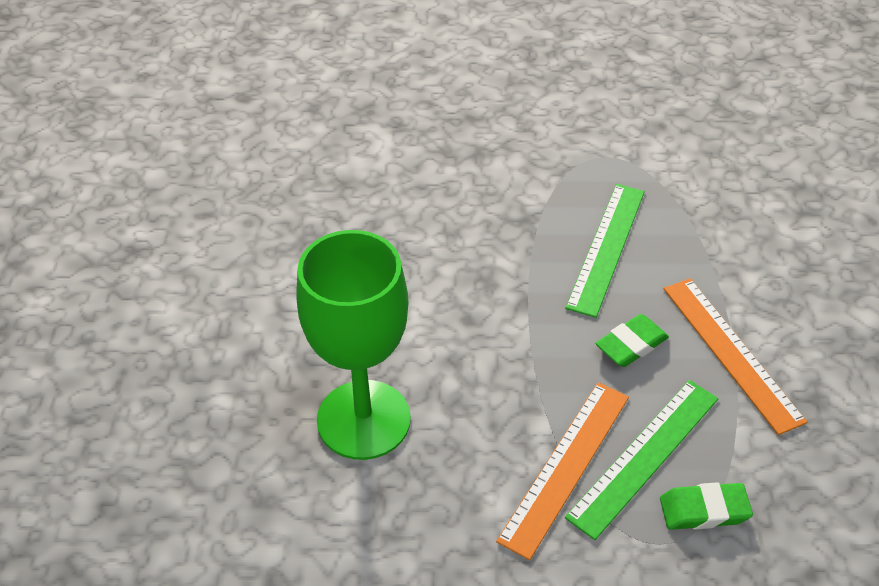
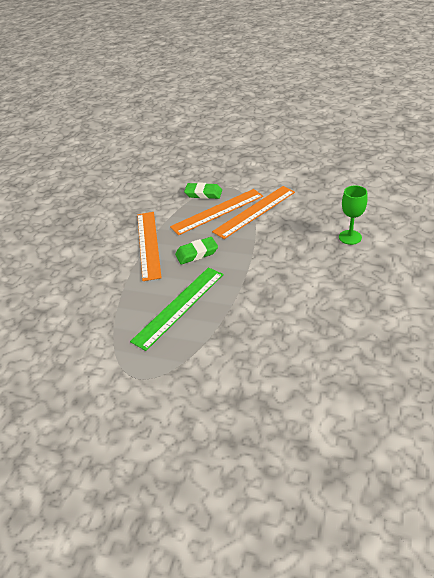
camera: 160 degrees left, 5 degrees down
green goblet [296,230,411,460] -> green goblet [339,185,367,245], size x0.46
green ruler [565,380,718,540] -> orange ruler [170,189,263,235]

